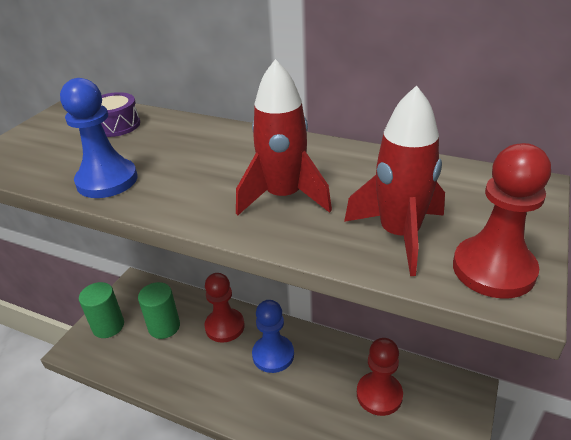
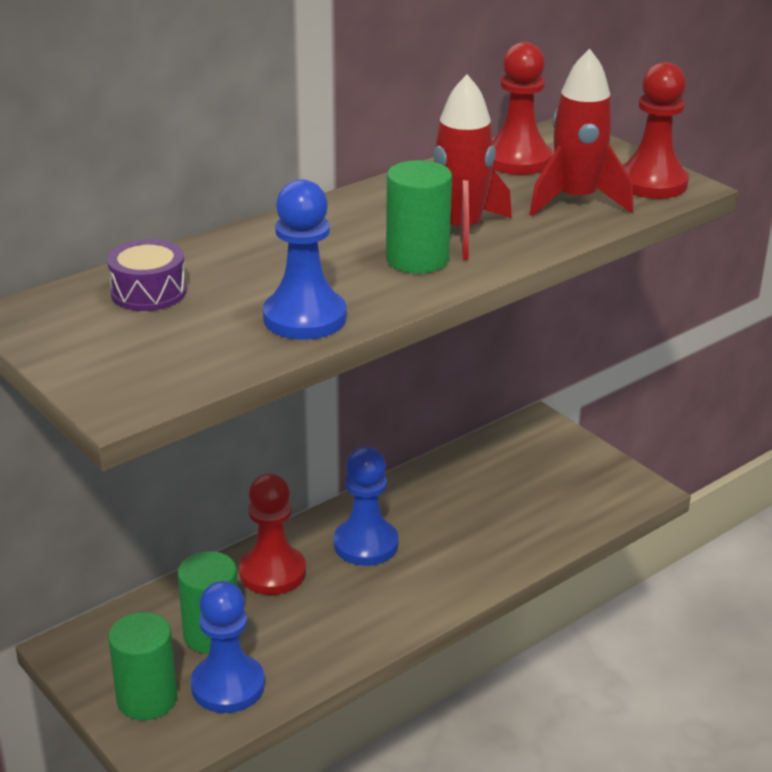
camera: 65 degrees left, 5 degrees down
red pawn [357,338,403,416] -> red pawn moved to [492,42,553,175]
none -> blue pawn [191,581,265,713]
none -> green cylinder [386,160,452,274]

